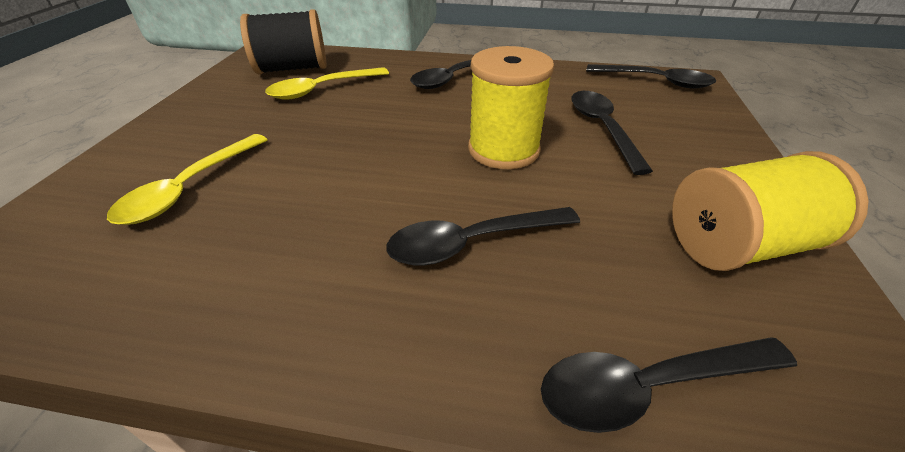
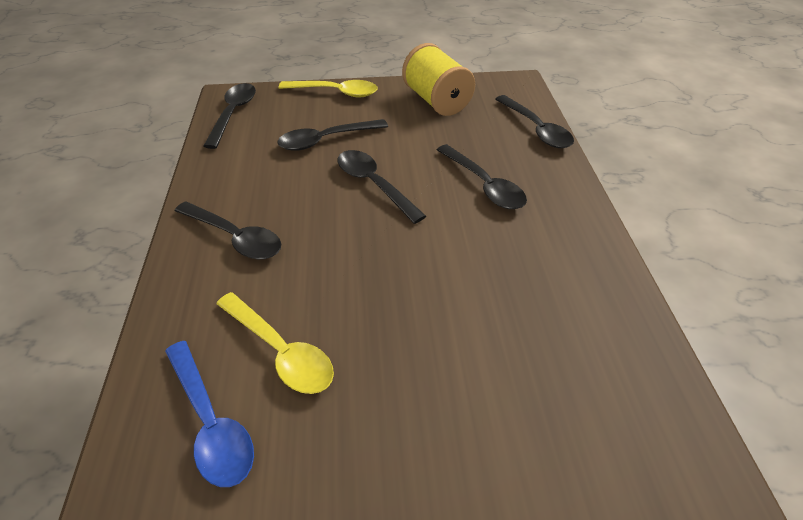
camera: 105 degrees left, 5 degrees up
yellow spoon [107,134,268,225] -> yellow spoon moved to [279,80,377,97]
black spool [240,9,327,74] -> blue spoon [165,341,254,487]
yellow spool [468,46,554,169] -> black spoon [337,150,426,224]

